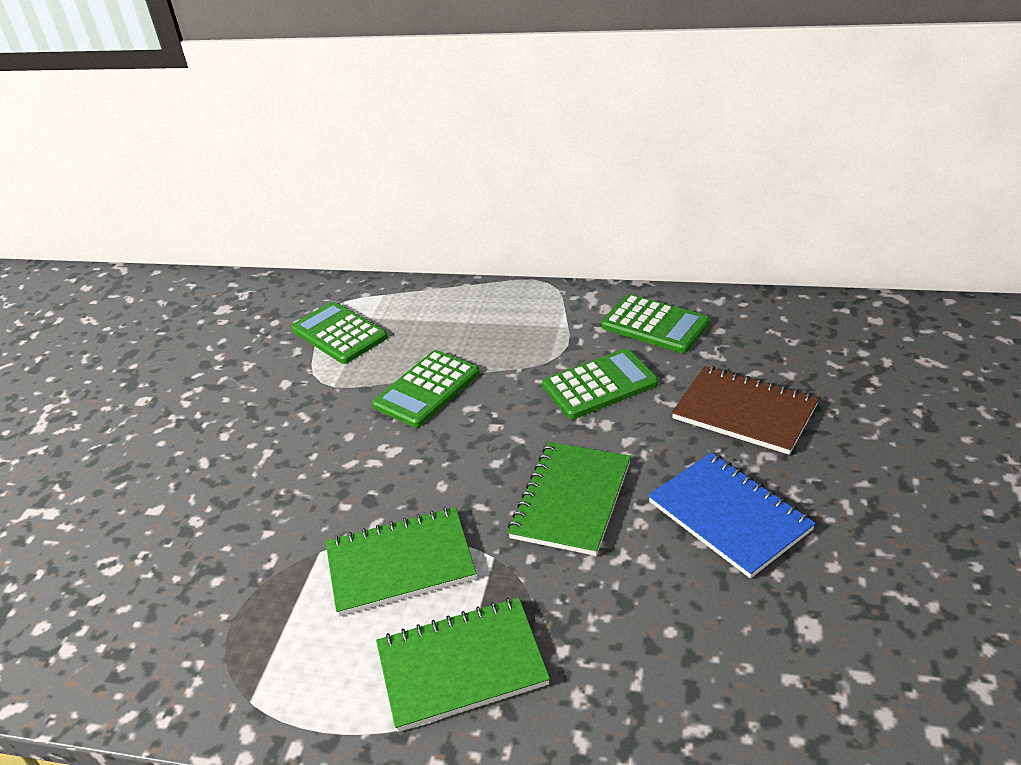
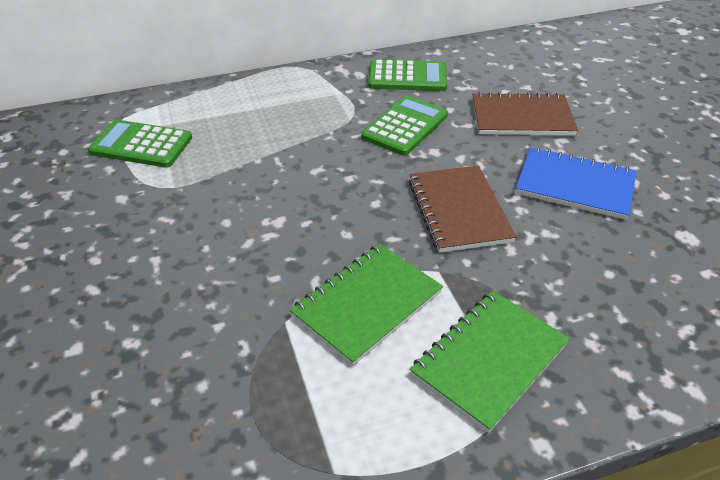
camera: 35 degrees left, 5 degrees up
green calculator [372,350,480,428] -> none
green notebook [508,442,631,556] -> brown notebook [408,166,517,253]

